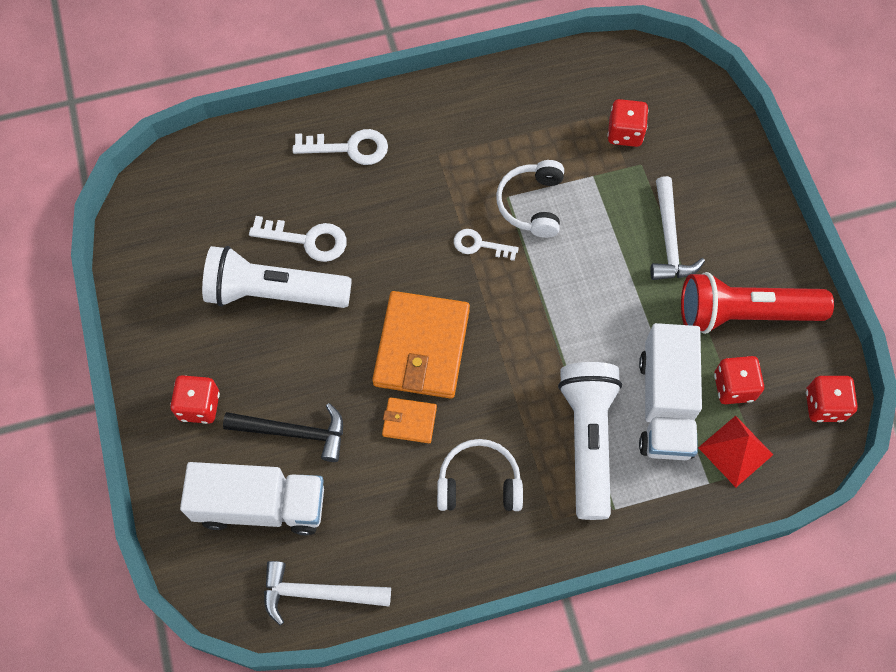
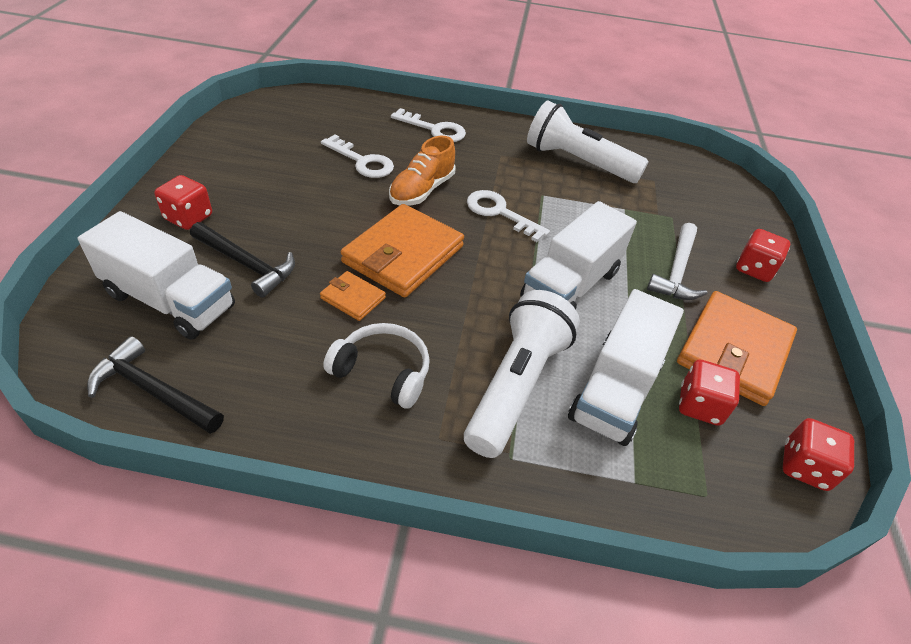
camera: 20 degrees right, 20 degrees down
white flashlight [202,246,352,308] -> white flashlight moved to [527,100,649,183]
white hammer [264,561,391,625] -> black hammer [87,336,224,434]
white key [454,229,519,261] -> white key [467,190,550,242], size x1.51
white headphones [496,160,564,238] -> none
red dice [607,99,648,147] -> red dice moved to [736,229,790,282]
red flashlight [681,272,834,334] -> orange wallet [677,291,797,406]
red pyramid [698,416,773,487] -> none
none -> orange shoe [389,136,455,206]
none -> white truck [520,201,637,309]

